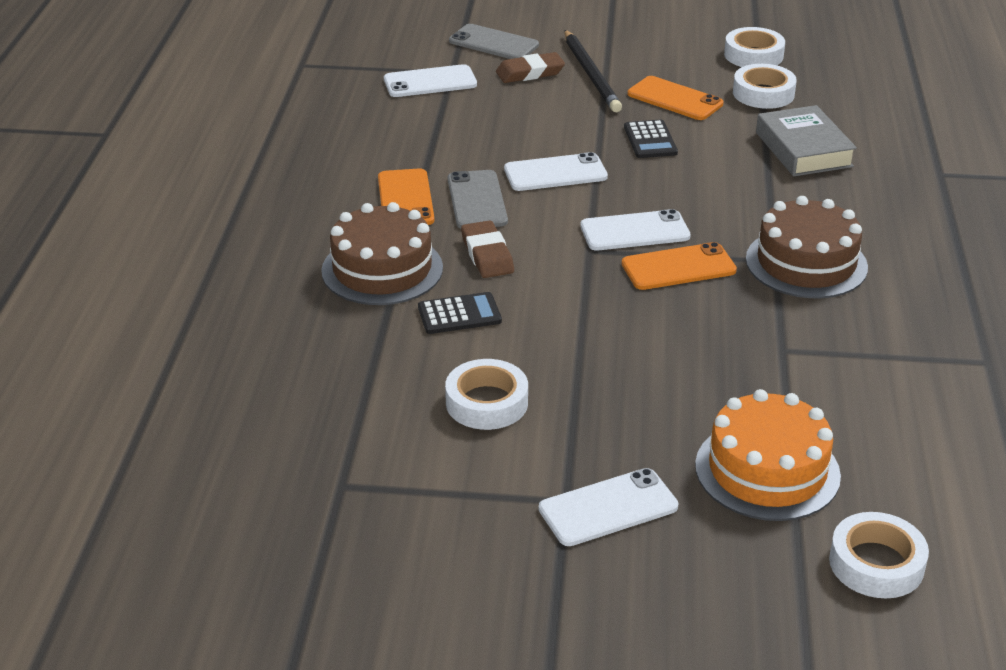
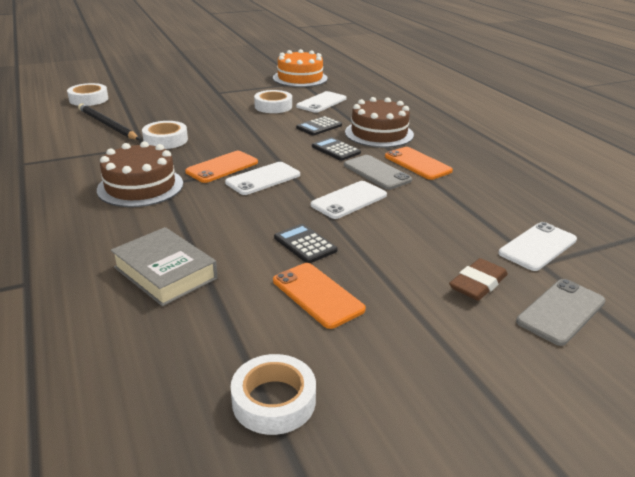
camera: 150 degrees right, 5 degrees down
grey phone [449,24,539,59] -> grey phone turned 45 degrees counterclockwise [516,279,606,346]
brown eraser [461,220,514,278] -> black calculator [312,137,361,161]
white phone [539,468,678,546] -> white phone moved to [296,91,346,113]
black pencil [564,30,622,112] -> black pencil moved to [78,103,140,140]
orange phone [628,76,723,120] -> orange phone turned 45 degrees clockwise [273,263,366,329]
orange cake [695,389,841,521] -> orange cake moved to [273,49,328,87]
white tape [733,64,797,109] -> white tape moved to [142,121,188,149]

